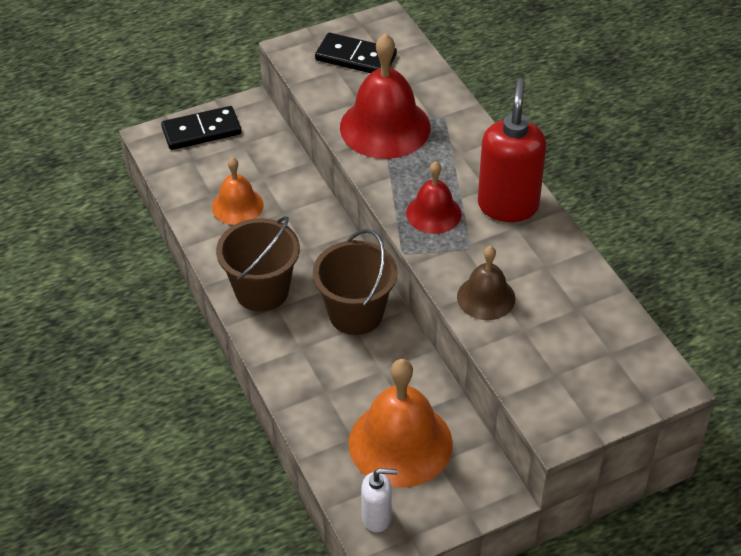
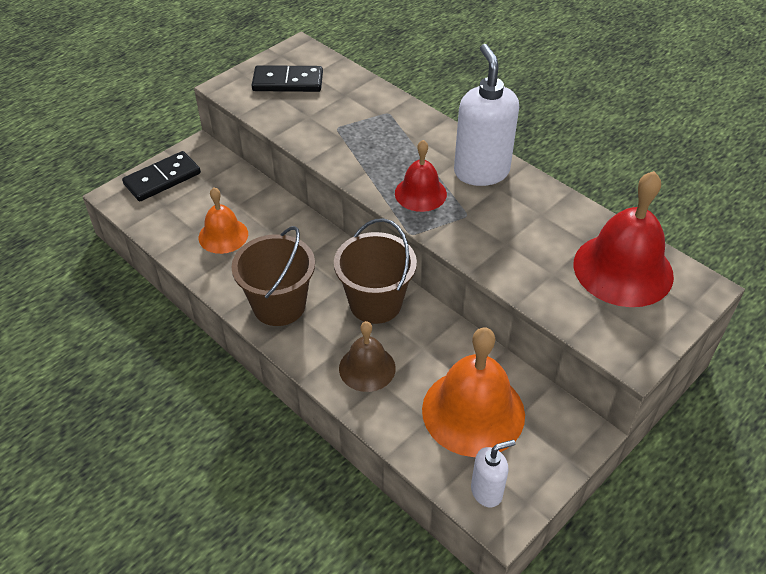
camera: 20 degrees left, 0 degrees up
red bell [340,33,431,159] -> red bell moved to [574,171,674,307]
brown bell [457,246,515,320] -> brown bell moved to [339,321,396,392]
red soap dispenser [478,79,547,222] -> white soap dispenser [454,44,519,186]

